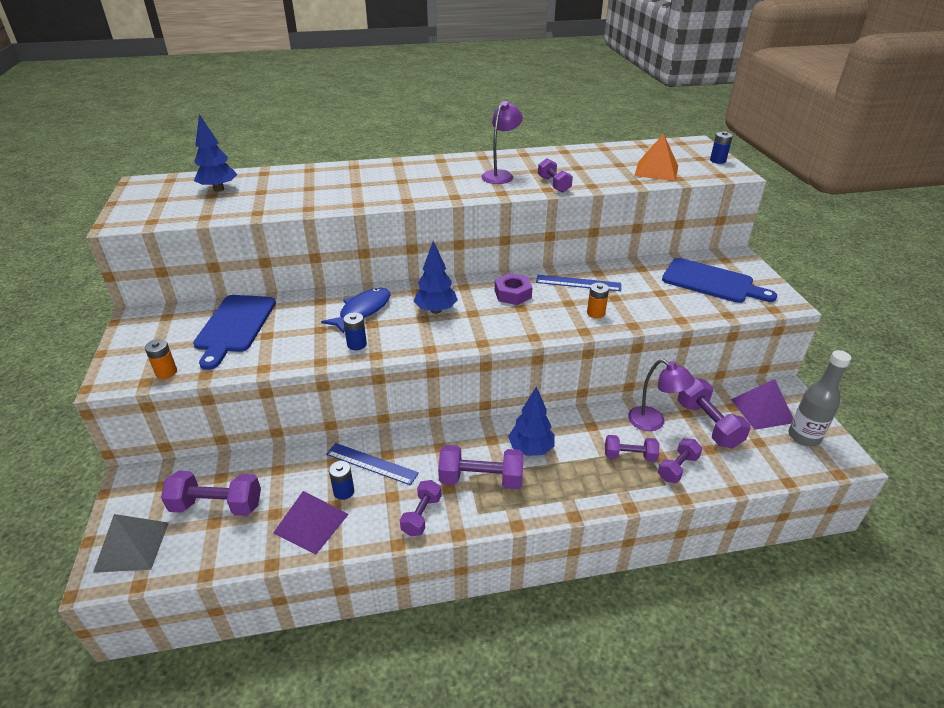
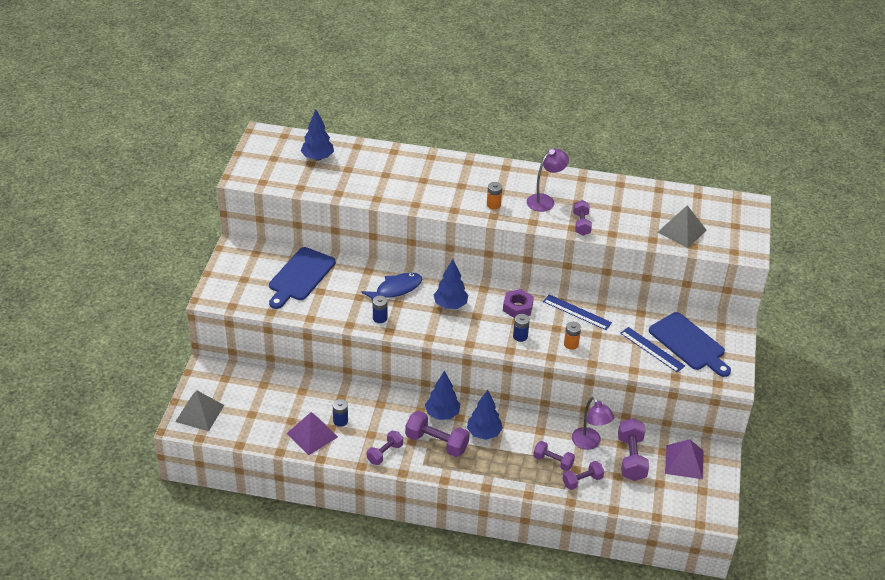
camera: 20 degrees right, 5 degrees up
orange battery [145,339,177,379] -> orange battery moved to [487,182,502,210]
purple dumbbell [161,471,261,516] -> none
blue ruler [326,443,419,485] -> blue ruler moved to [620,327,685,372]
orange pyramid [634,134,678,181] -> grey pyramid [658,205,707,248]
blue battery [710,131,733,164] -> blue battery moved to [513,314,530,342]
grey bottle [789,350,851,446] -> none
none -> blue tree [425,370,460,420]

